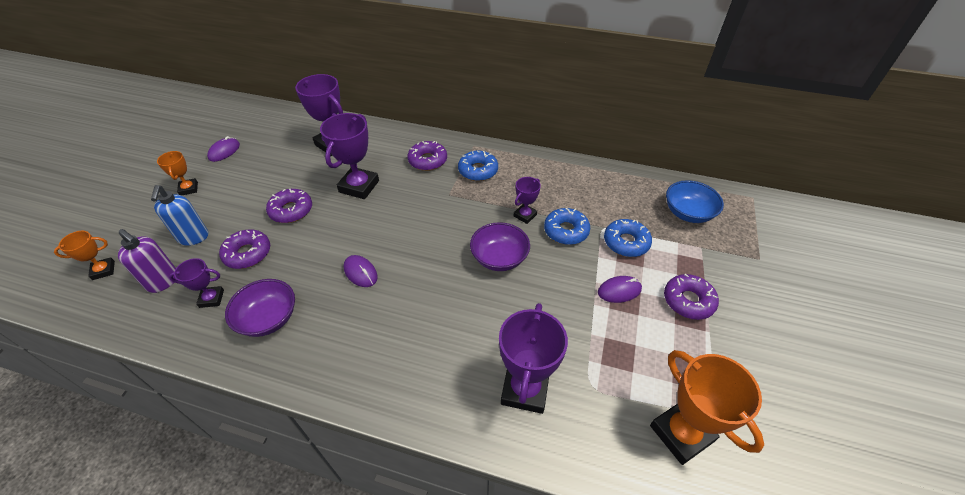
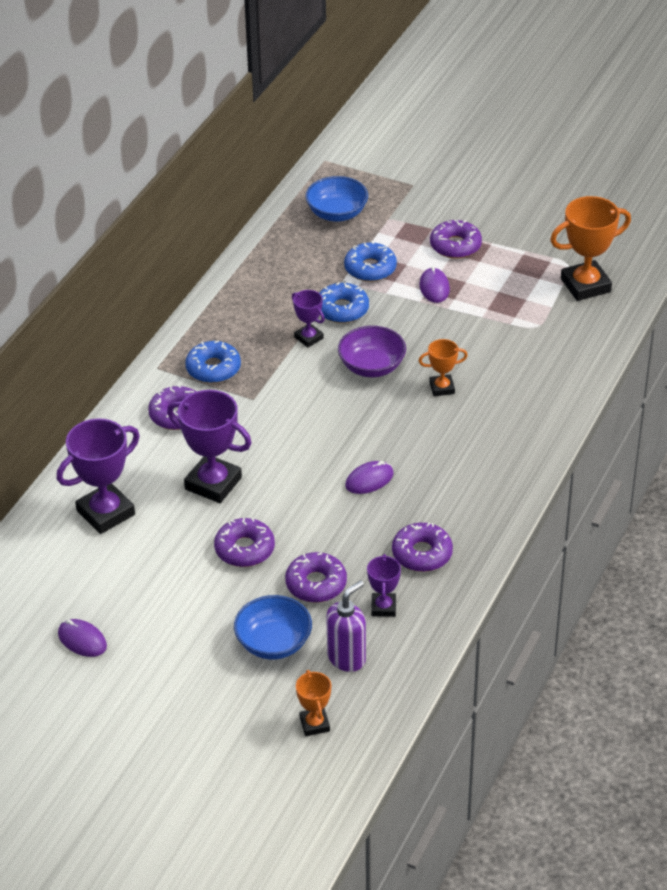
camera: 80 degrees left, 5 degrees down
blue soap dispenser [151,185,208,246] -> blue bowl [234,595,312,660]
orange trophy [157,151,198,196] -> orange trophy moved to [419,339,468,396]
purple bowl [225,279,295,337] -> purple donut [392,523,453,572]
purple trophy [499,303,568,414] -> none

